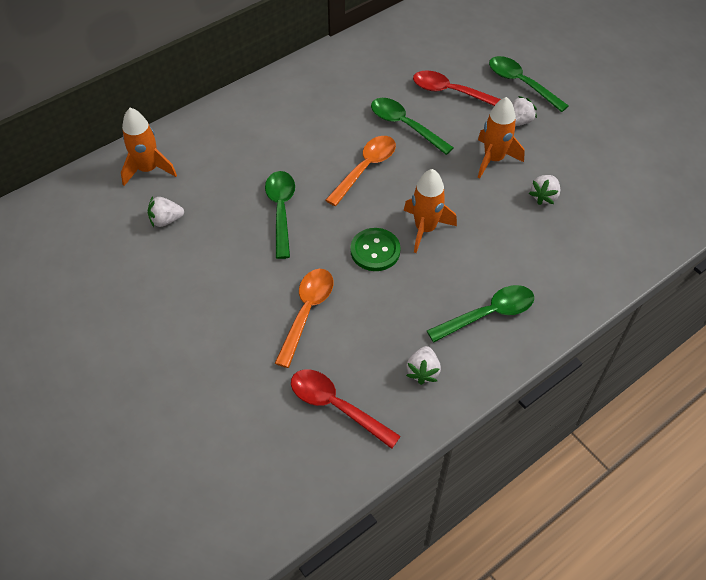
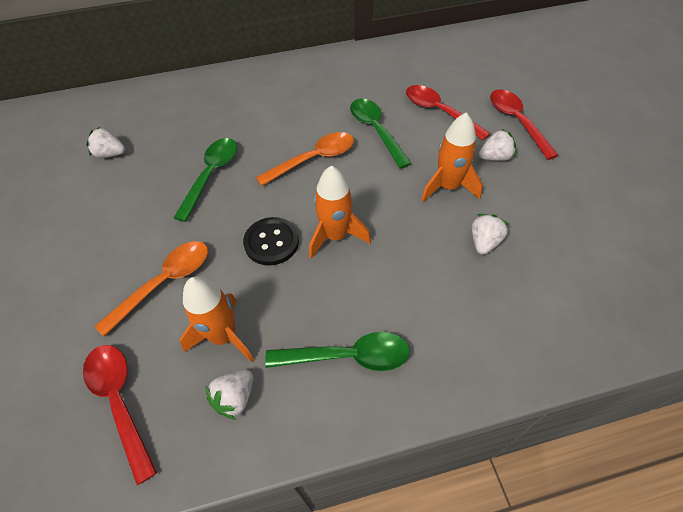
camera: 25 degrees right, 0 degrees up
orange rocket [121,108,177,186] -> orange rocket moved to [180,276,254,362]
green button [350,228,401,271] -> black button [243,217,299,266]
green spoon [489,56,569,112] -> red spoon [490,89,559,160]
white strawberry [529,175,561,205] -> white strawberry turned 150 degrees clockwise [472,214,509,255]

